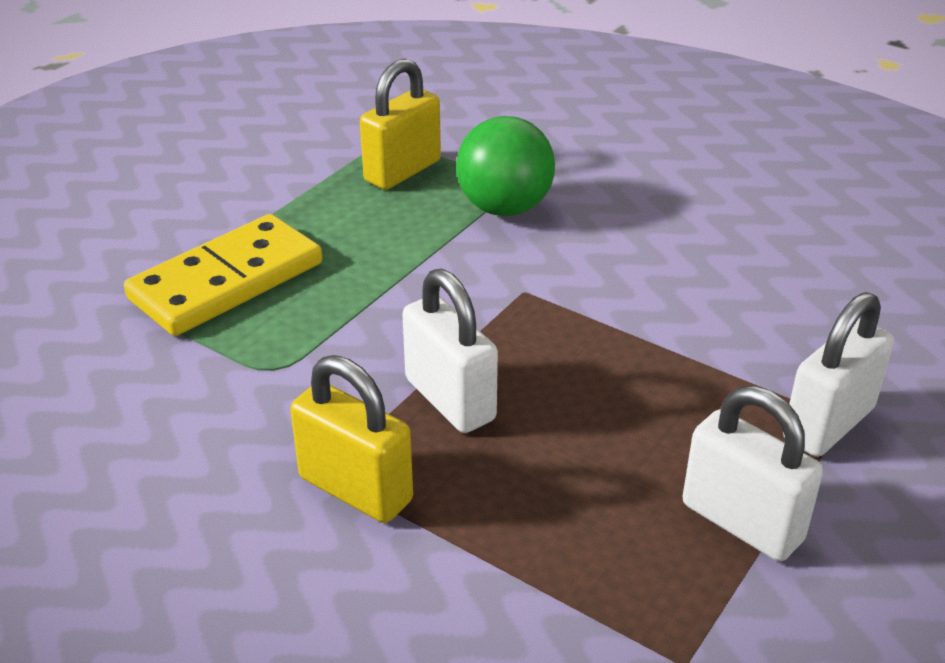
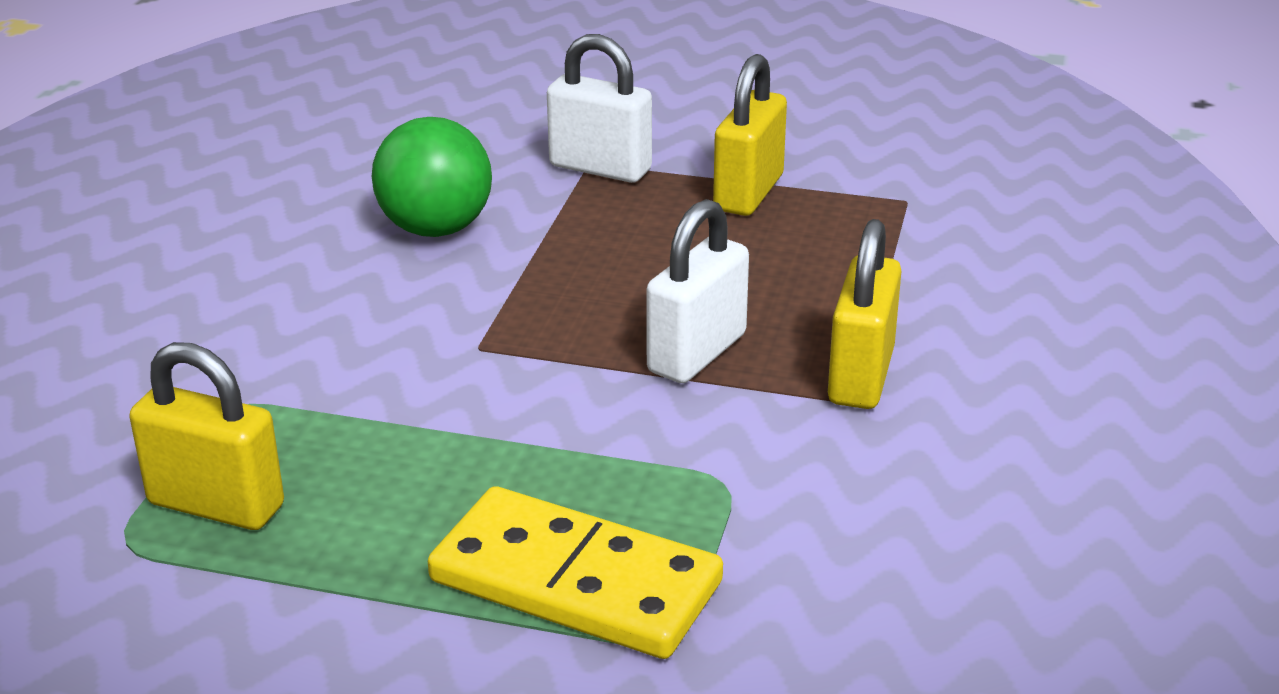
camera: 110 degrees left, 5 degrees down
green ball [456,116,555,216] -> green ball moved to [372,117,492,237]
white padlock [683,386,823,561] -> yellow padlock [713,54,787,216]

